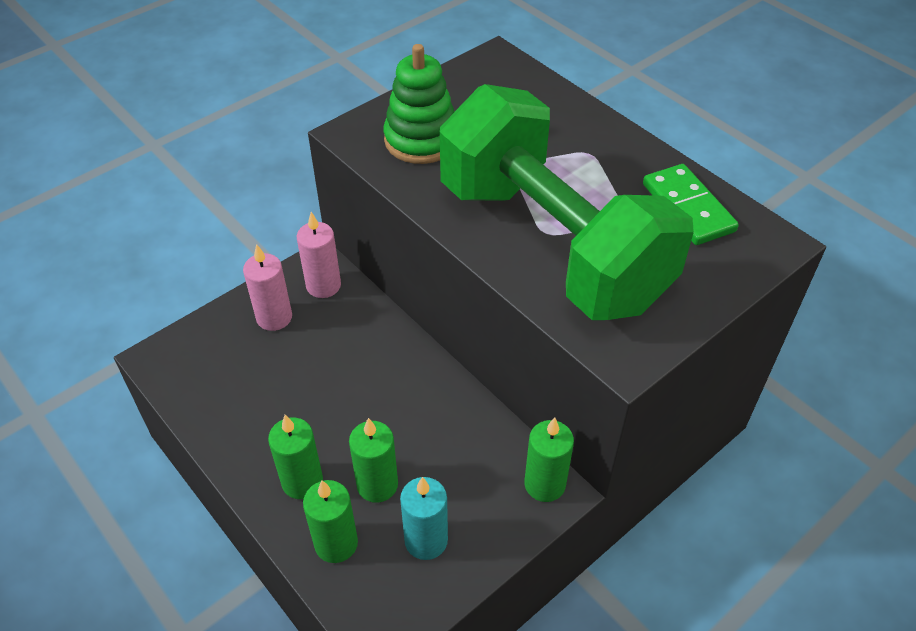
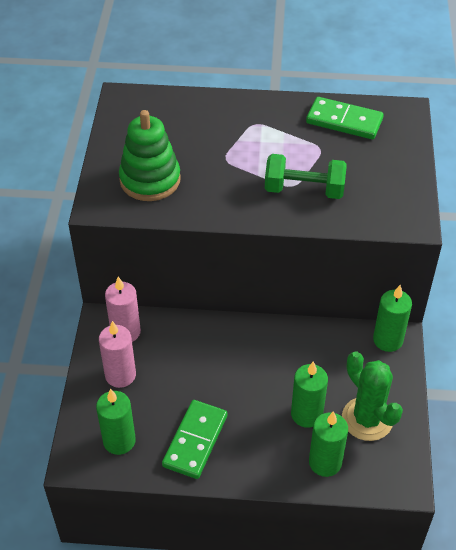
camera: 45 degrees left, 0 degrees up
green candle [268,415,323,499] -> green candle moved to [96,389,136,455]
turquoise candle [400,477,448,560] -> green cactus [342,351,403,441]
green dumbbell [440,84,694,320] -> green dumbbell [265,154,347,199], size x0.42
none -> green domino [162,400,227,479]

